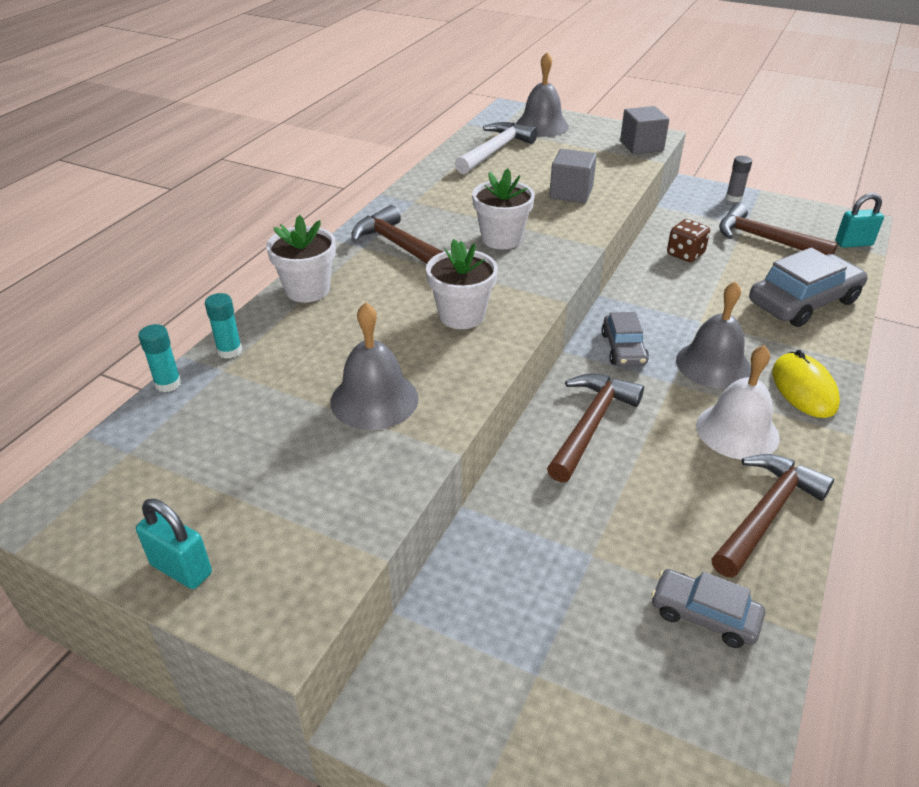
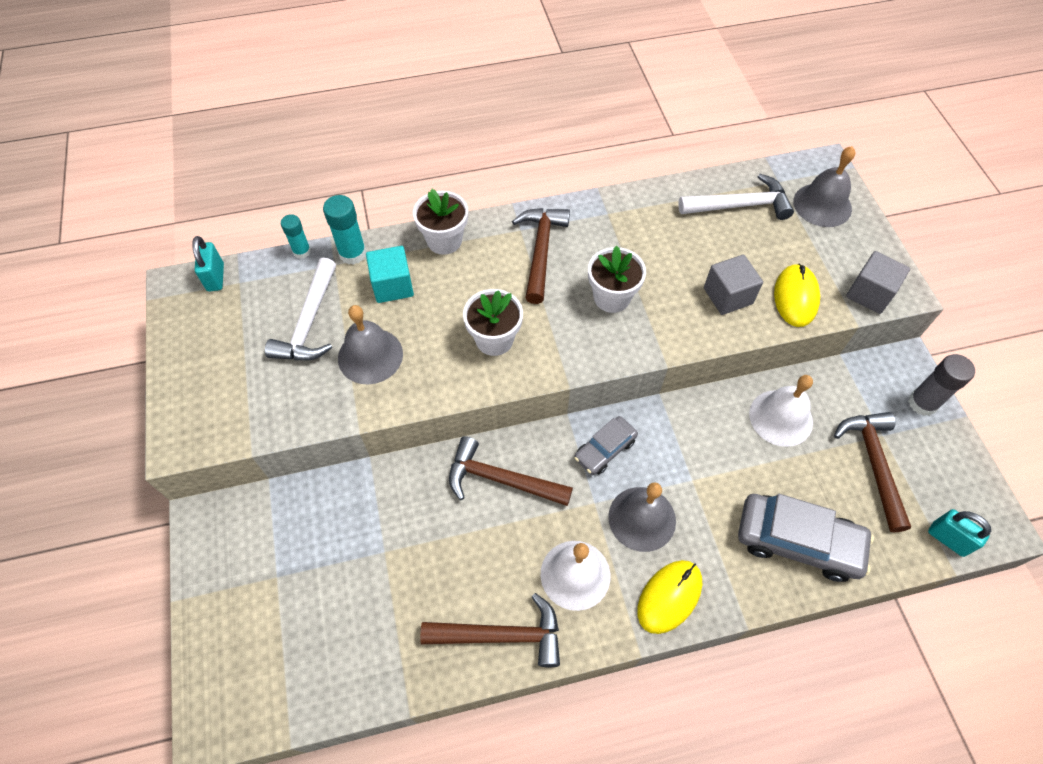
camera: 50 degrees right, 20 degrees up
turquoise padlock [136,499,212,589] -> turquoise padlock moved to [192,236,224,292]
turquoise glue stick [205,293,242,359] -> turquoise glue stick [323,195,366,265], size x1.54
brown hammer [547,374,644,483] -> brown hammer turned 150 degrees counterclockwise [449,436,573,506]
grey car [651,569,765,648] -> none
brown dice [667,219,710,262] -> white bell [749,375,813,447]
grey glue stick [726,156,752,202] -> grey glue stick [908,354,975,416], size x1.54
none -> white hammer [265,258,336,360]
none -> turquoise cube [366,246,414,303]
none -> yellow mouse [774,263,820,327]

